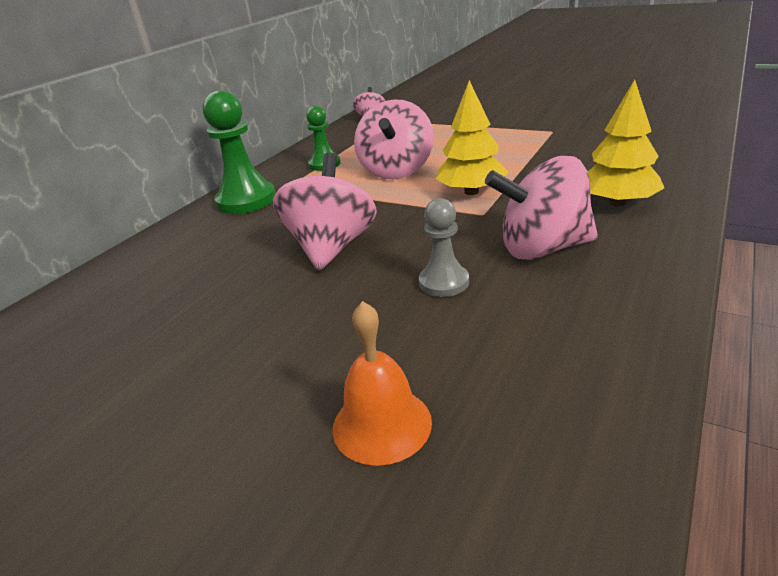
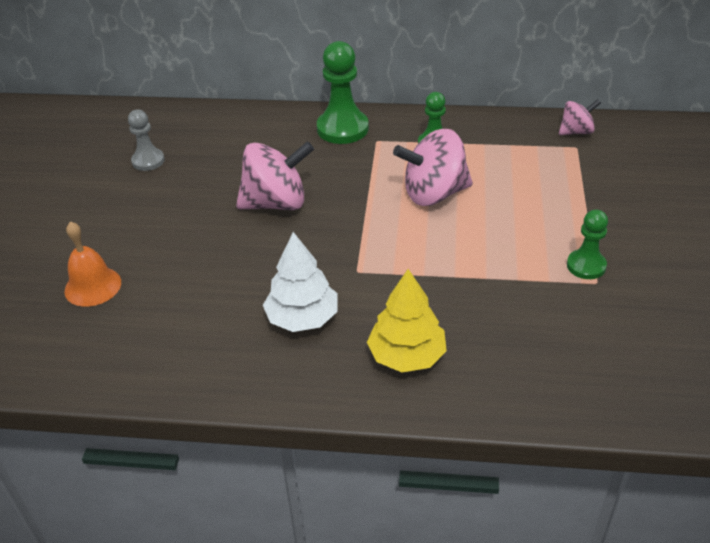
camera: 65 degrees right, 10 degrees up
grey pawn [419,198,469,297] -> grey pawn moved to [128,110,165,171]
yellow tree [436,80,509,195] -> none
pink spinning top [485,156,598,260] -> white tree [263,232,338,332]
none -> green pawn [567,210,608,279]

